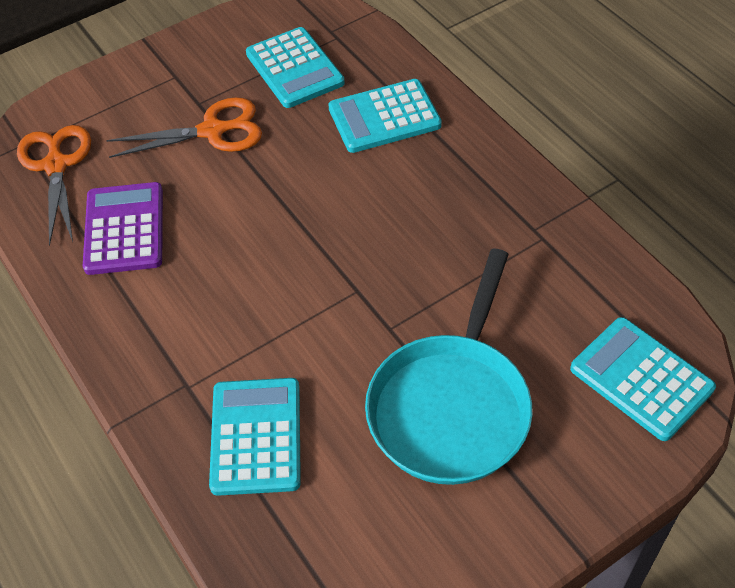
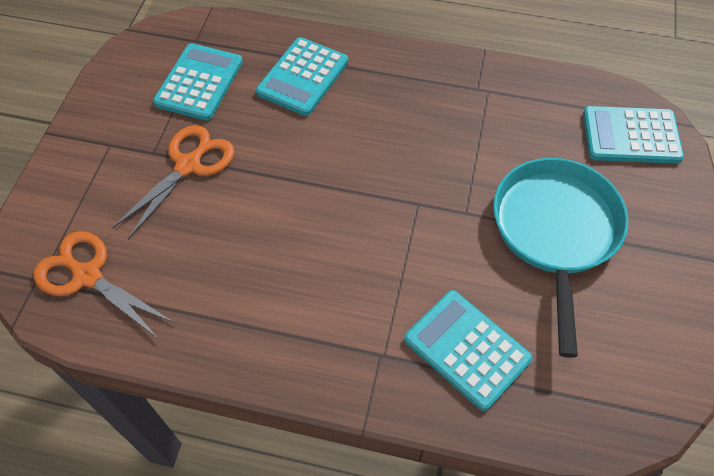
camera: 45 degrees left, 5 degrees up
purple calculator [83,182,163,275] -> none
turquoise calculator [246,27,345,108] -> turquoise calculator turned 90 degrees counterclockwise [153,43,243,121]
turquoise pan [365,249,532,485] -> turquoise pan turned 150 degrees counterclockwise [493,158,628,358]

